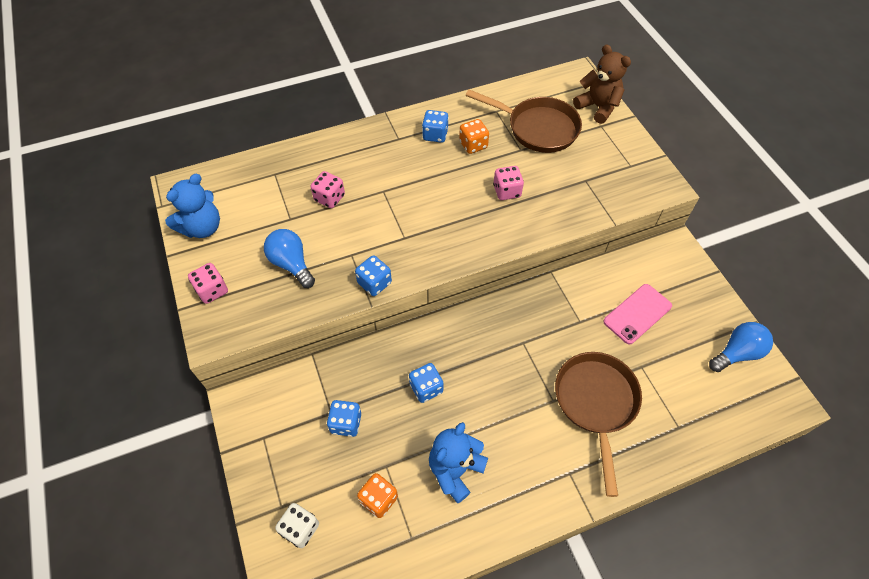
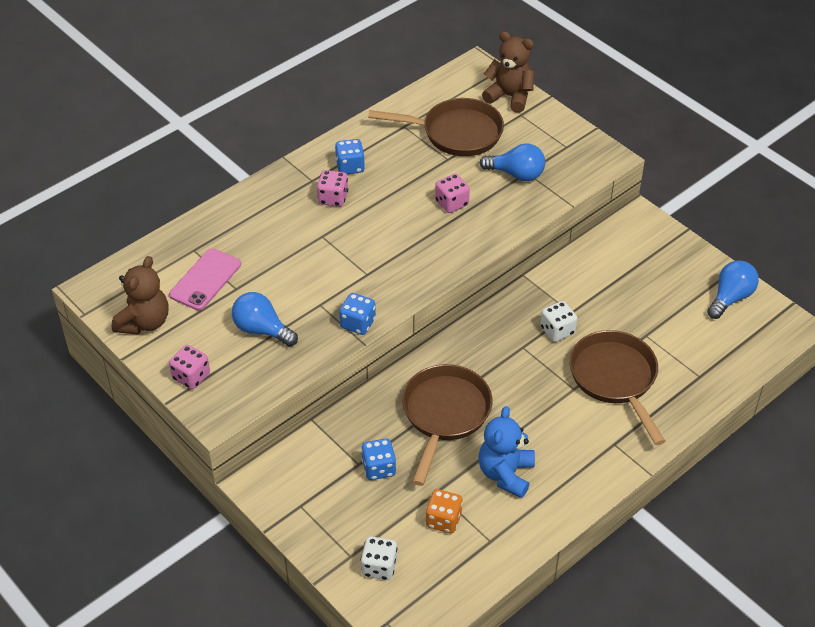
camera: 20 degrees left, 10 degrees down
blue teddy bear [165,174,220,238] -> brown teddy bear [112,256,168,335]
pink dice [311,171,345,208] -> pink dice moved to [317,170,348,207]
blue dice [409,363,444,403] -> brown pan [402,364,493,486]
orange dice [459,119,489,154] -> none
pink phone [603,284,672,344] -> pink phone moved to [169,248,241,310]
none -> blue light bulb [480,143,545,181]
none -> white dice [540,301,577,342]

